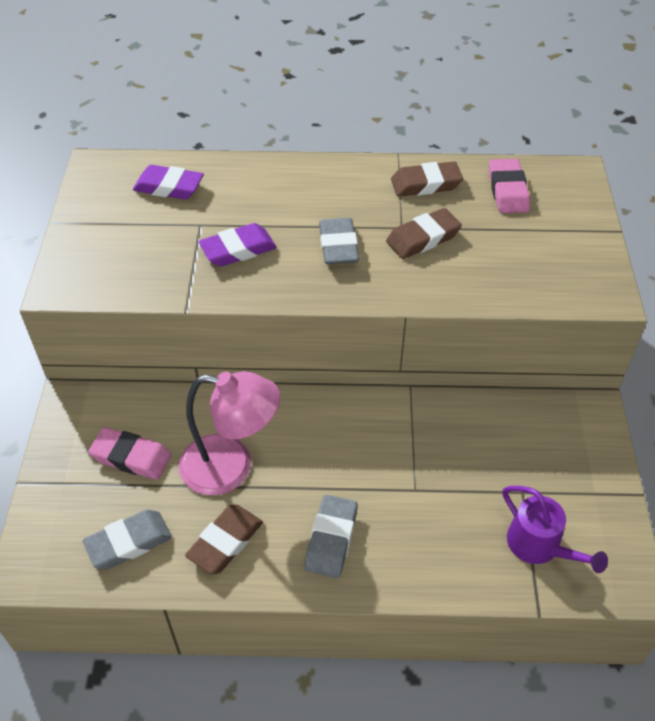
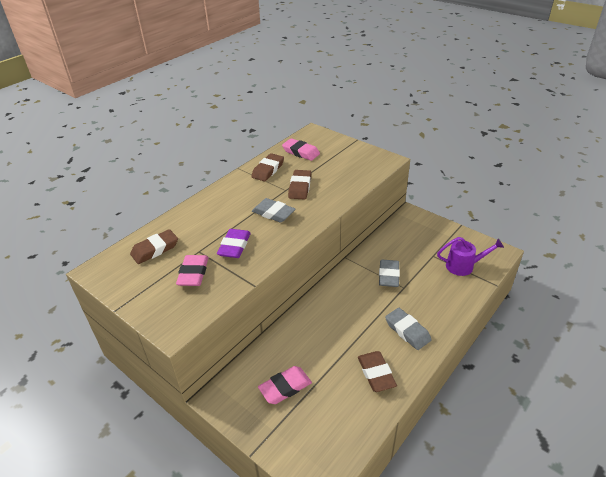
camera: 50 degrees left, 10 degrees down
grey eraser [82,510,172,569] -> grey eraser moved to [379,260,400,287]
purple eraser [133,165,204,200] -> brown eraser [130,229,178,264]
pink lamp [179,371,280,495] -> none
none -> pink eraser [176,255,208,286]

